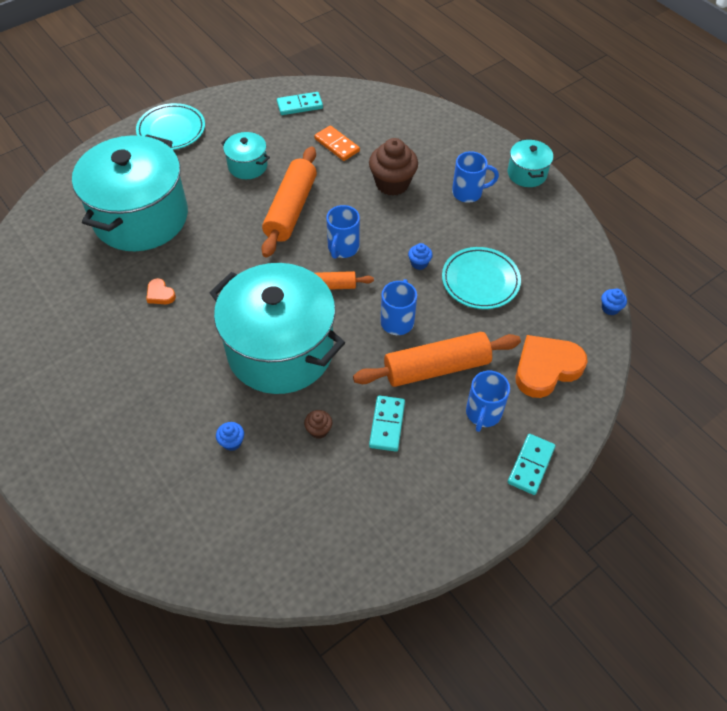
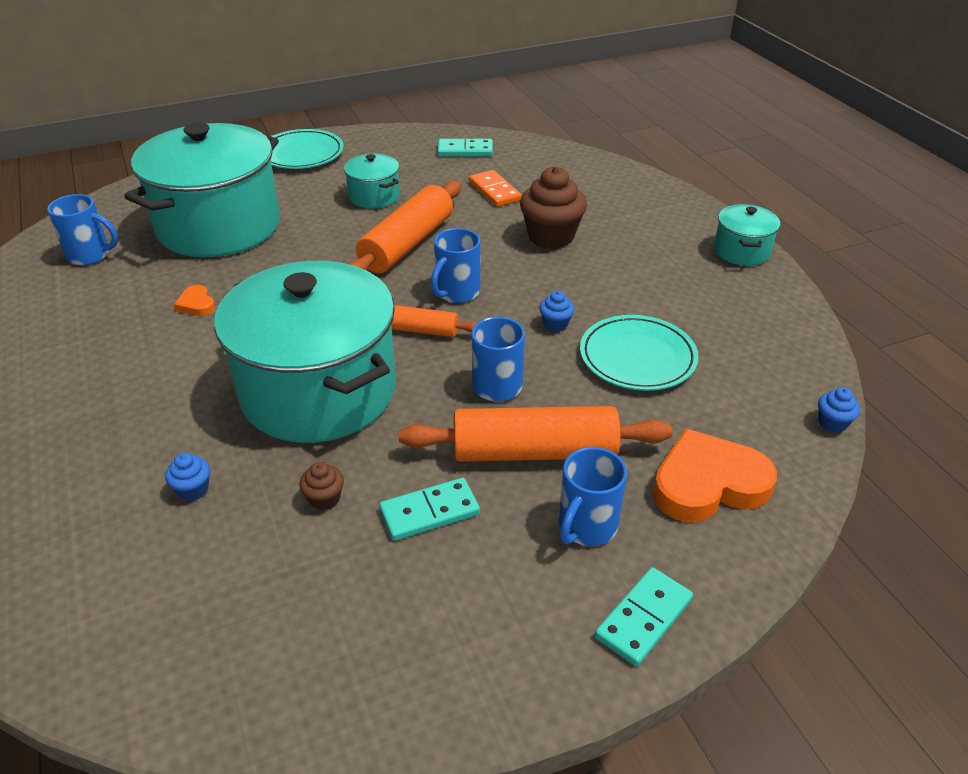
camera: 15 degrees right, 15 degrees down
turquoise domino [369,395,405,452] -> turquoise domino turned 45 degrees clockwise [379,478,480,541]
blue mug [452,151,499,203] -> blue mug moved to [47,194,118,265]

